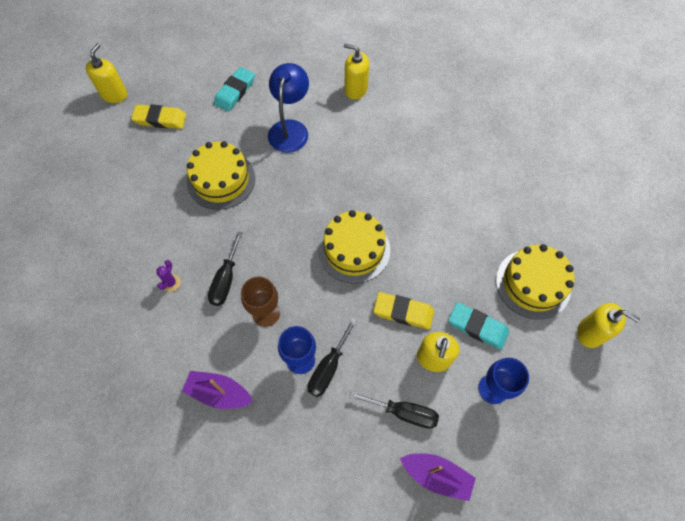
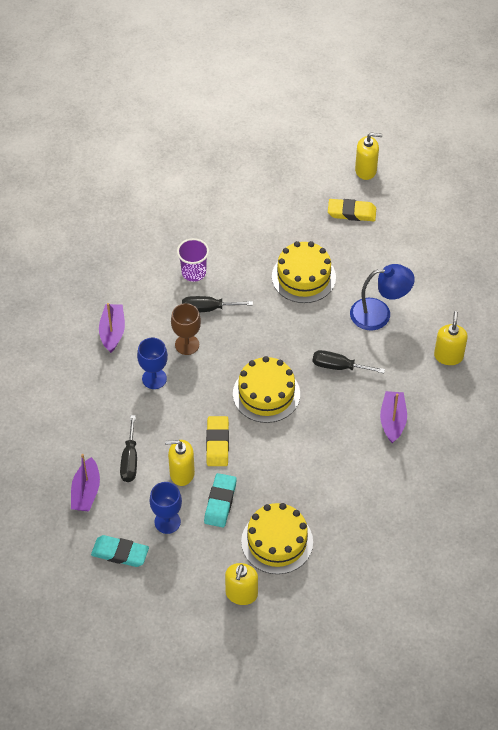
camera: 75 degrees right, 10 degrees down
yellow eraser [131,104,186,129] -> yellow eraser turned 75 degrees counterclockwise [328,199,376,221]
purple cactus [156,260,181,292] -> purple cup [177,238,209,282]
turquoise eraser [214,67,255,112] -> turquoise eraser moved to [91,535,149,567]
black screwdriver [308,318,357,397] -> black screwdriver moved to [312,350,385,373]
none -> purple boat [380,391,407,443]

